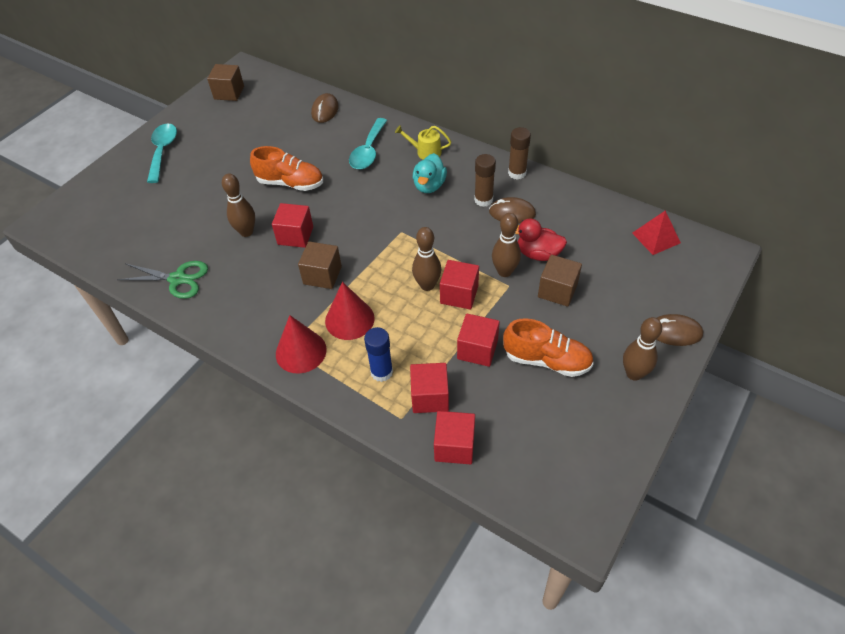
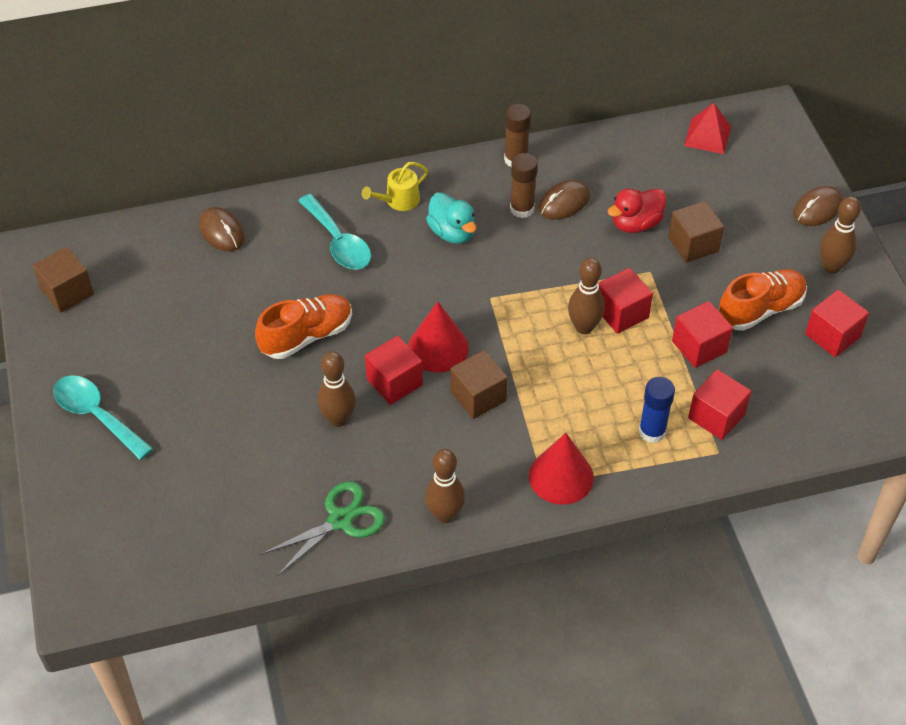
camera: 50 degrees left, 0 degrees up
red cone [325,282,375,340] -> red cone moved to [408,301,469,372]
red cube [434,411,475,464] -> red cube moved to [805,290,869,357]
brown bowling pin [492,213,521,277] -> brown bowling pin moved to [425,449,465,523]

